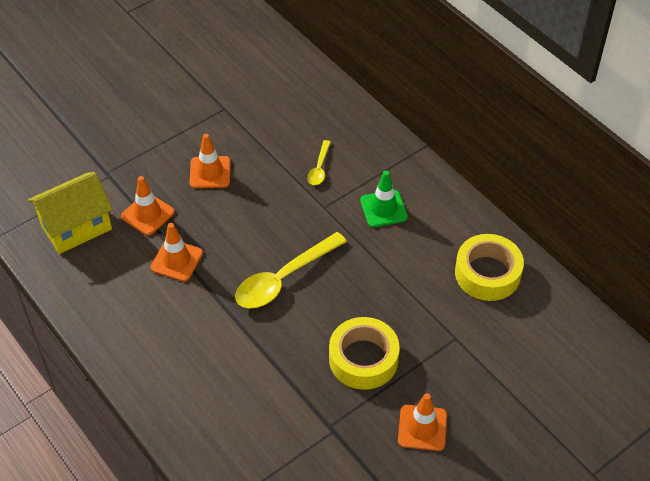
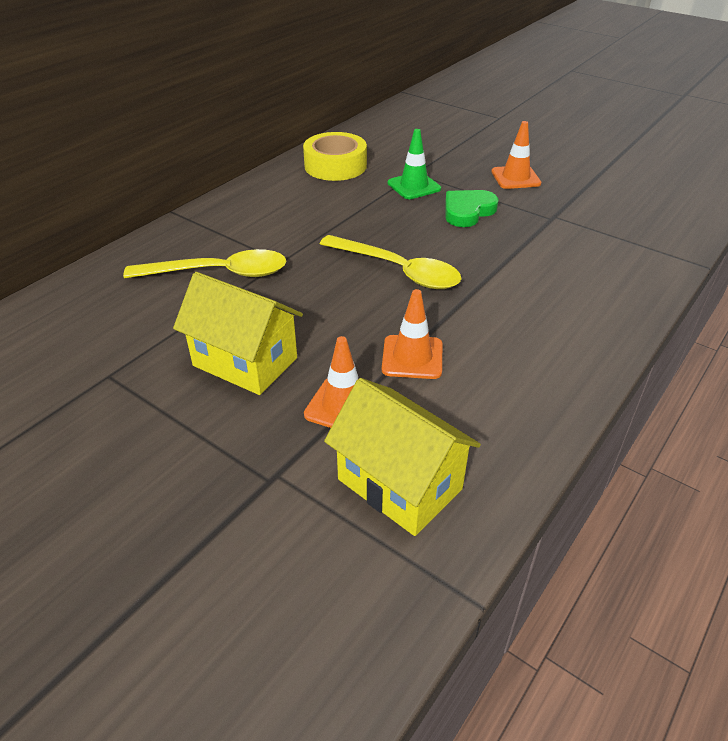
camera: 105 degrees left, 10 degrees down
orange traffic cone [190,134,230,188] -> yellow house [173,272,303,395]
yellow spoon [307,140,331,185] -> yellow spoon [123,249,287,278], size x1.99
yellow tape [329,317,400,390] -> green heart [445,190,498,227]
green traffic cone [360,171,408,228] -> green traffic cone moved to [388,129,441,199]

